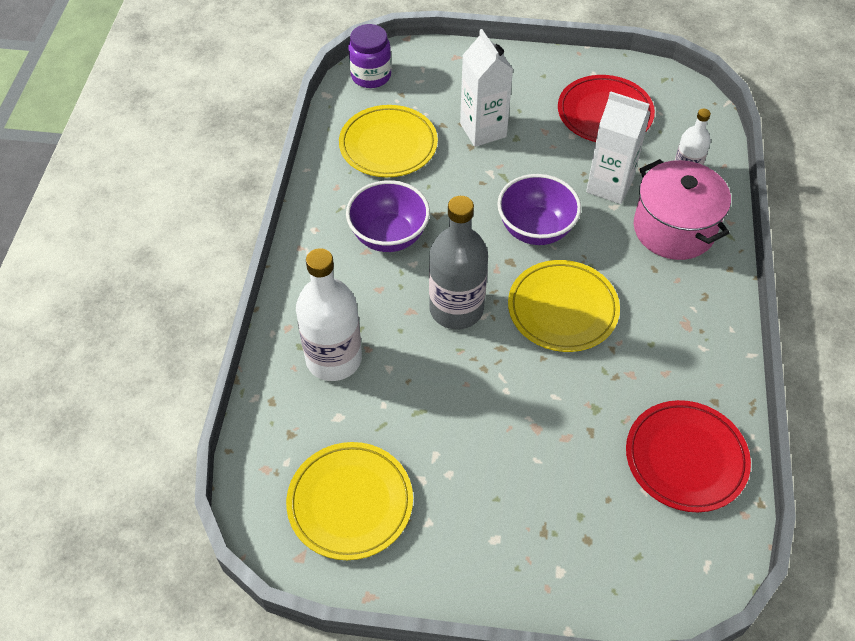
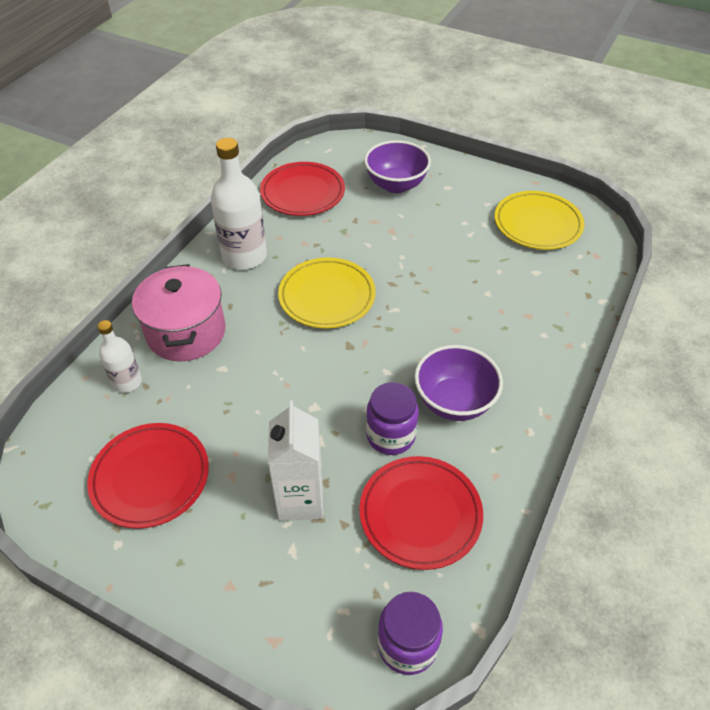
camera: 160 degrees left, 5 degrees down
white bottle [296,248,362,381] -> white bottle moved to [211,138,267,270]
yellow plate [339,105,438,177] -> red plate [360,456,483,570]
grey bottle [429,196,488,329] -> none
purple bowl [497,174,581,245] -> purple bowl moved to [364,140,431,193]
white carton [586,91,650,204] -> none
none -> purple jar [366,382,419,455]

